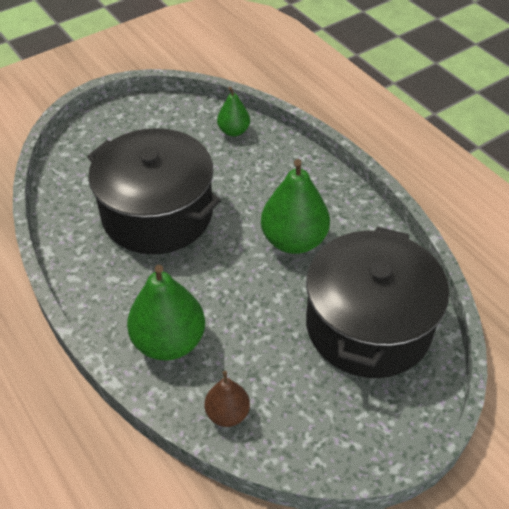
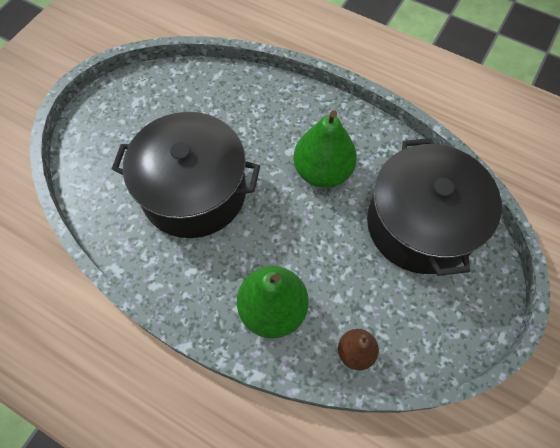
camera: 25 degrees left, 15 degrees up
green pear [217,87,250,136] -> none

